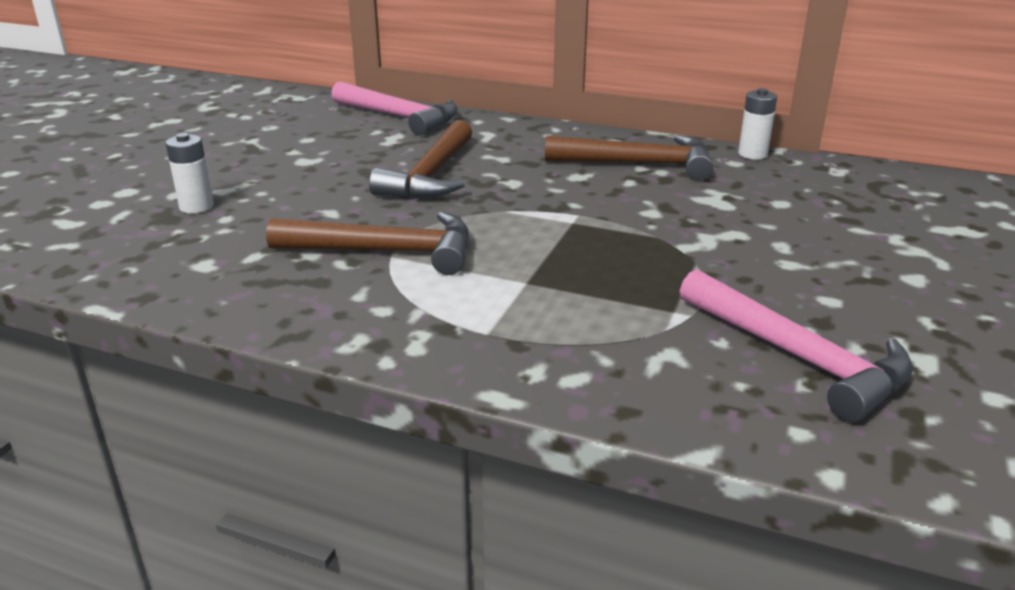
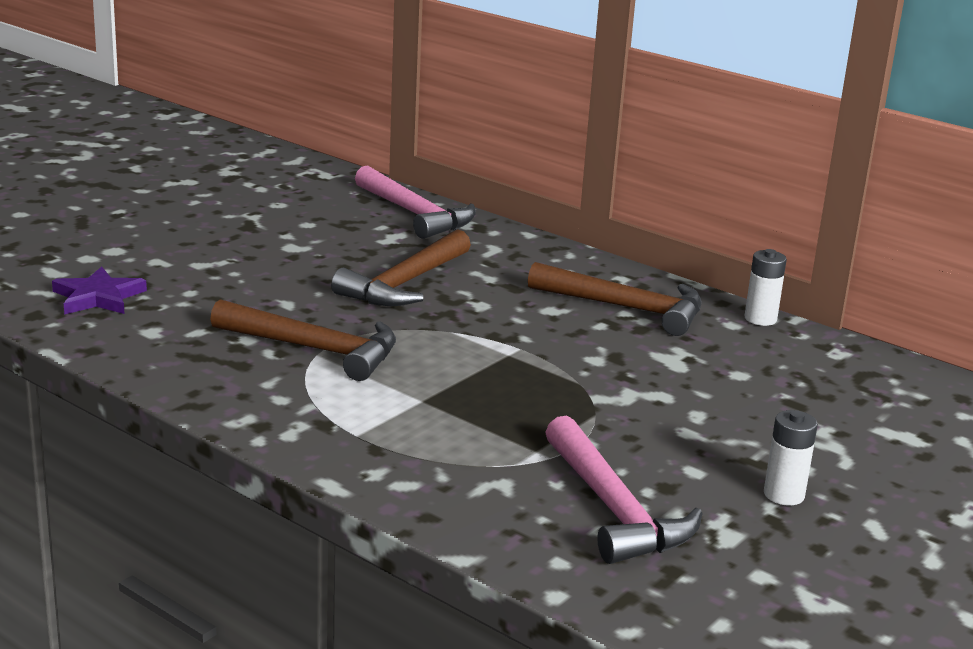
camera: 15 degrees right, 5 degrees down
white battery [165,133,214,213] -> white battery moved to [764,410,818,506]
none -> purple star [52,267,147,315]

